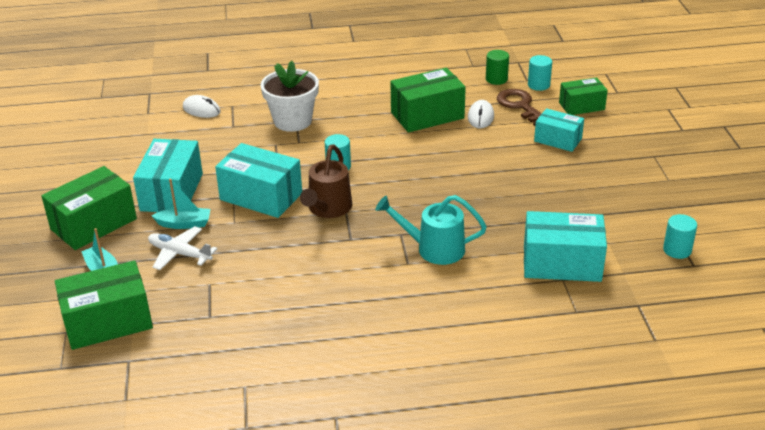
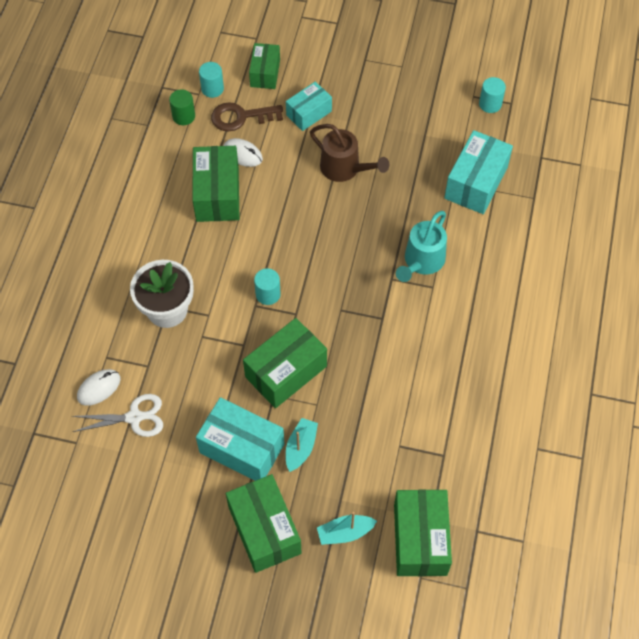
camera: 70 degrees left, 25 degrees up
white plane [148,226,217,270] -> none
turquoise box [215,143,302,218] -> green box [243,318,327,408]
brown watering can [300,145,352,218] -> brown watering can moved to [310,124,389,182]
none -> white scissors [72,394,163,437]

